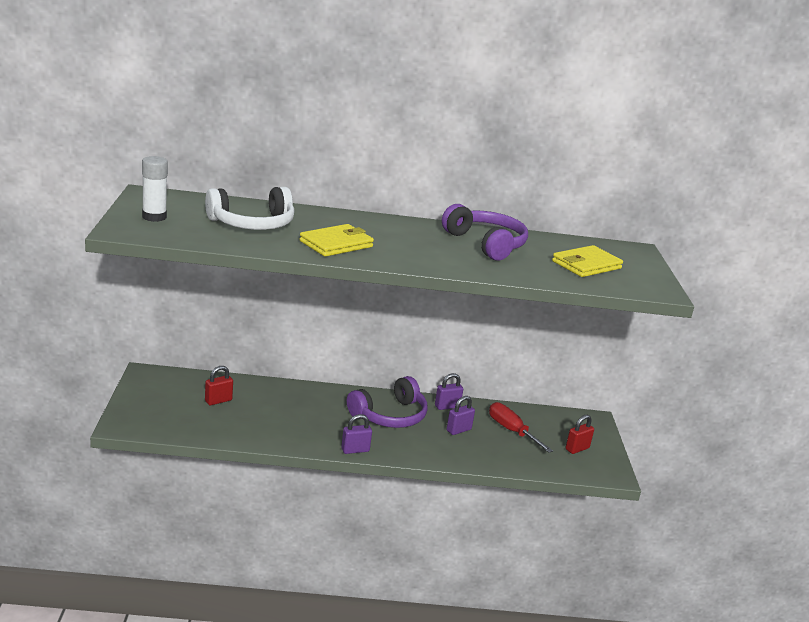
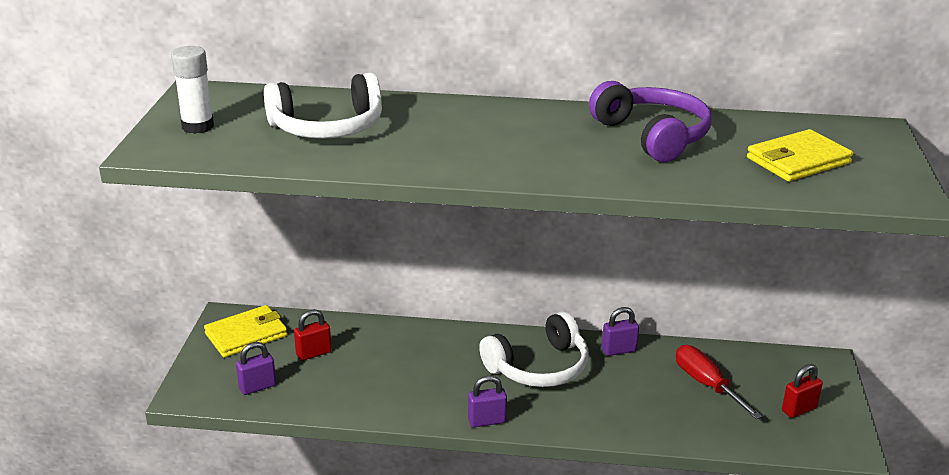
camera: 10 degrees right, 5 degrees up
yellow wallet [299,224,374,257] -> yellow wallet moved to [204,305,287,358]
purple headphones [347,376,427,428] -> white headphones [479,311,589,387]
purple padlock [447,396,475,435] -> purple padlock moved to [236,342,276,395]

